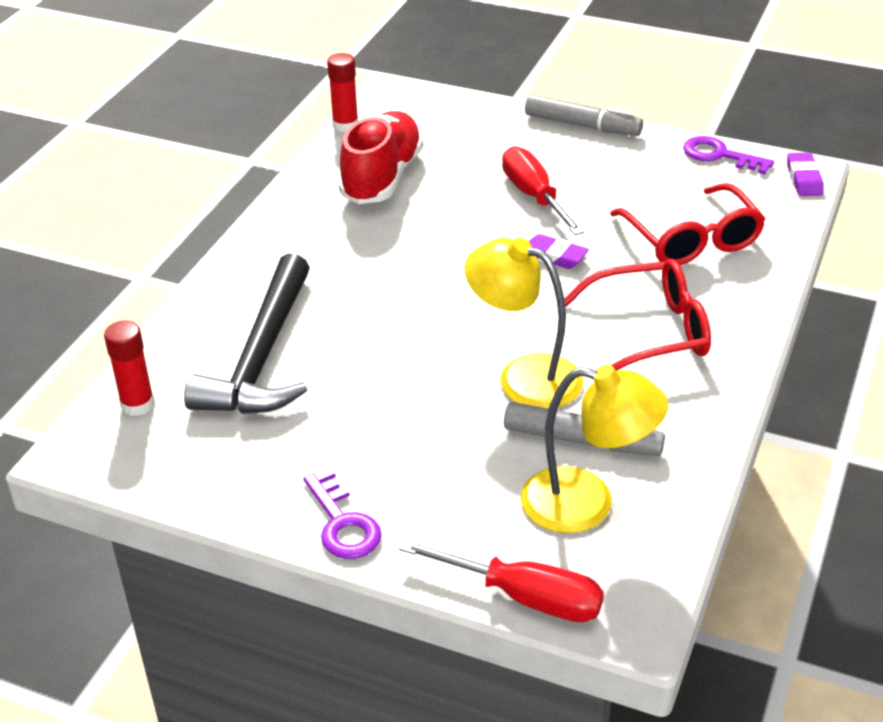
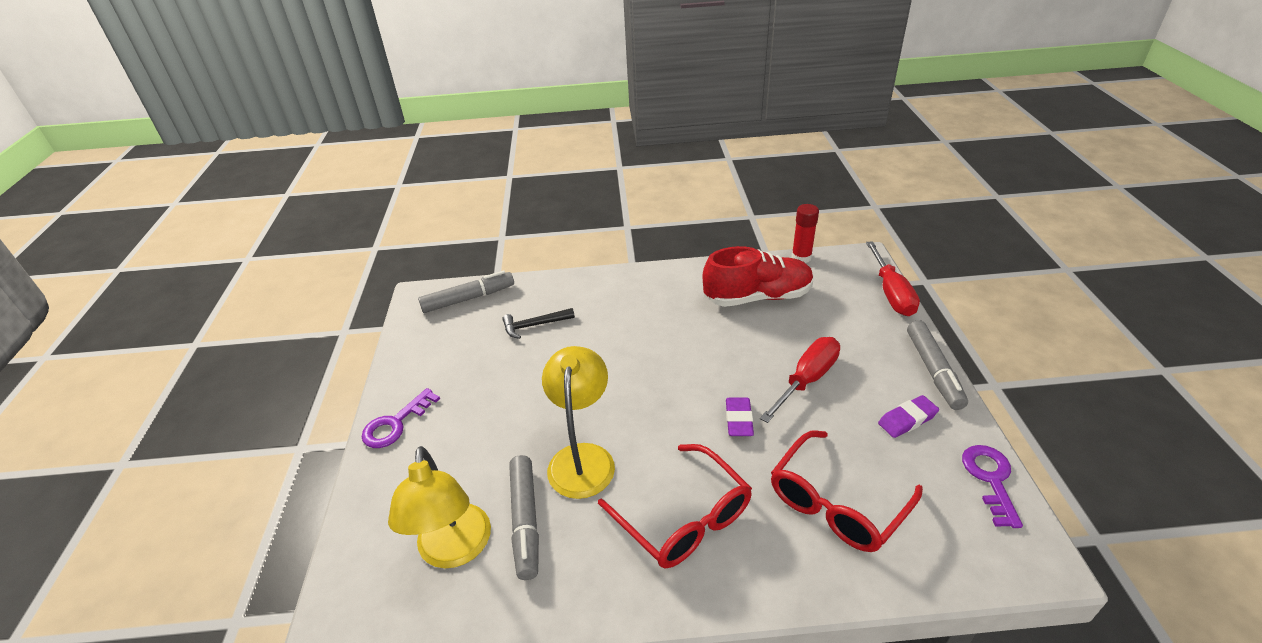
camera: 65 degrees right, 0 degrees up
red glue stick [104,320,155,416] -> grey marker [418,271,514,313]
black hammer [184,254,310,414] -> black hammer [502,308,575,339], size x0.46
red screwdriver [399,539,604,622] -> red screwdriver moved to [866,241,920,316]
purple eraser [787,153,823,196] -> purple eraser moved to [878,395,939,438]

